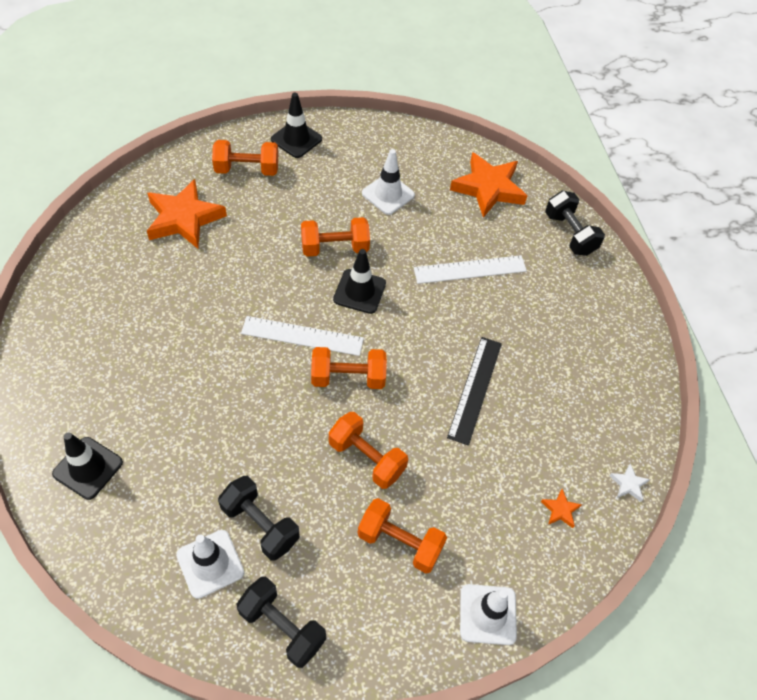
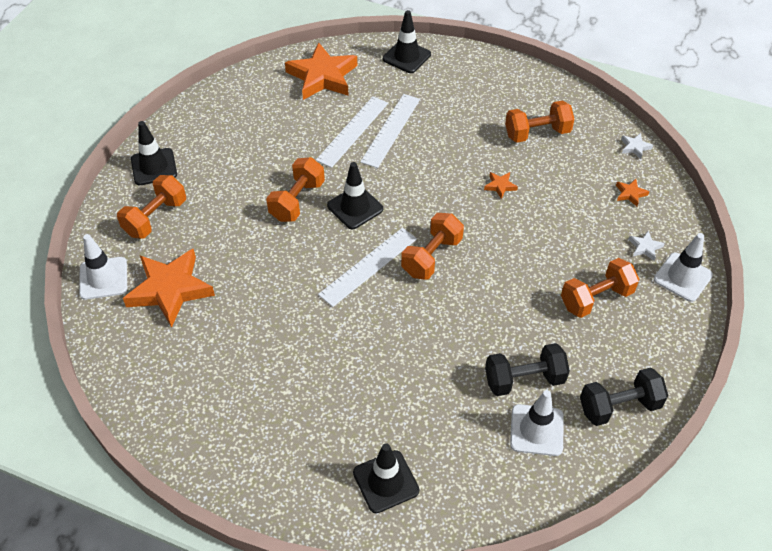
camera: 50 degrees left, 5 degrees down
orange dumbbell [329,412,408,489] -> orange dumbbell moved to [505,101,575,143]
white traffic cone [362,149,415,215] -> white traffic cone moved to [79,234,127,300]
black ruler [447,337,502,446] -> orange star [484,172,518,199]
black dumbbell [545,191,605,256] -> black traffic cone [383,10,431,73]
none -> white ruler [316,96,388,168]
none -> white star [628,230,665,261]

